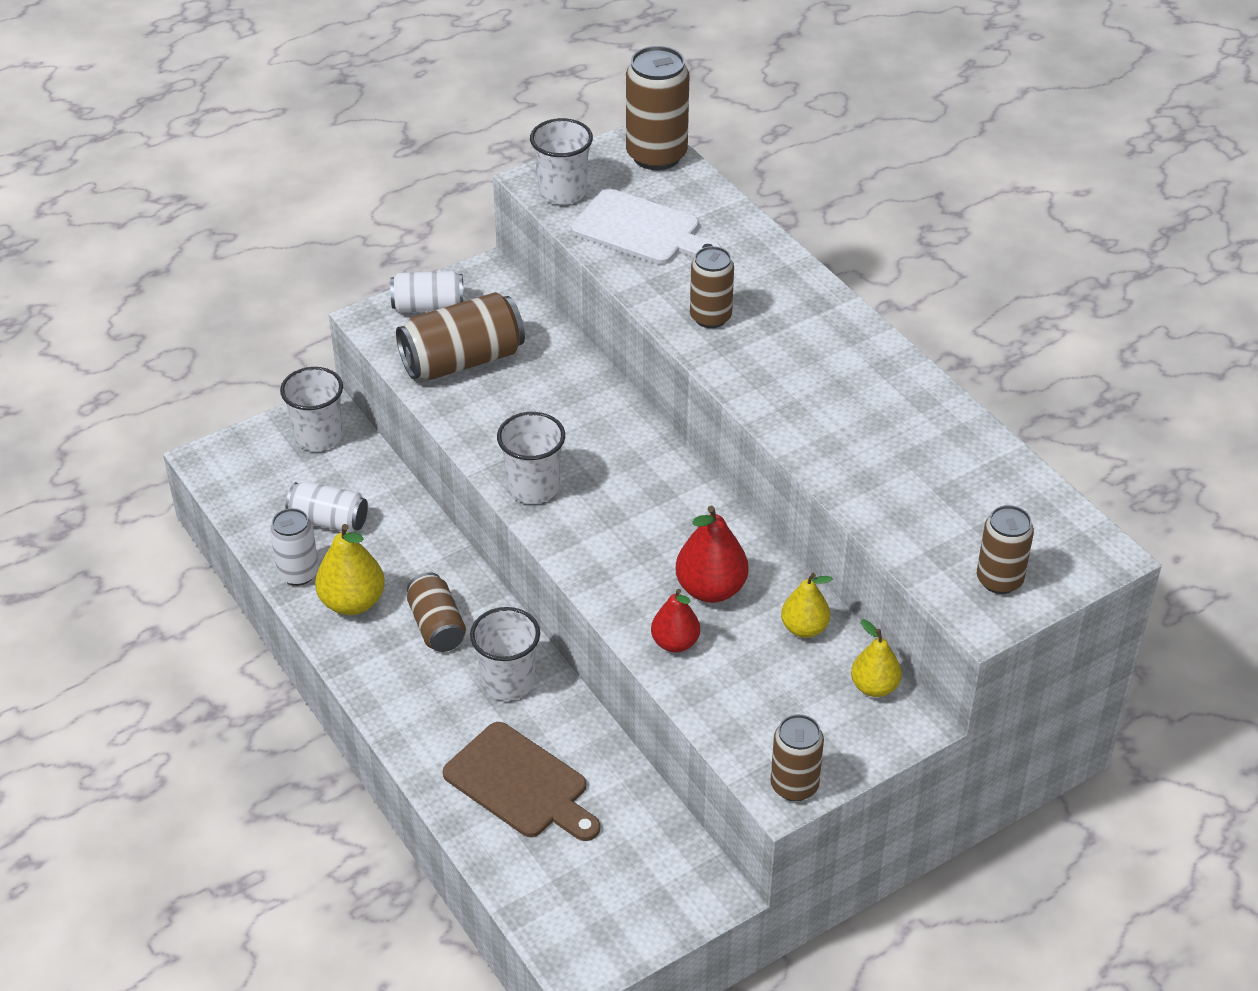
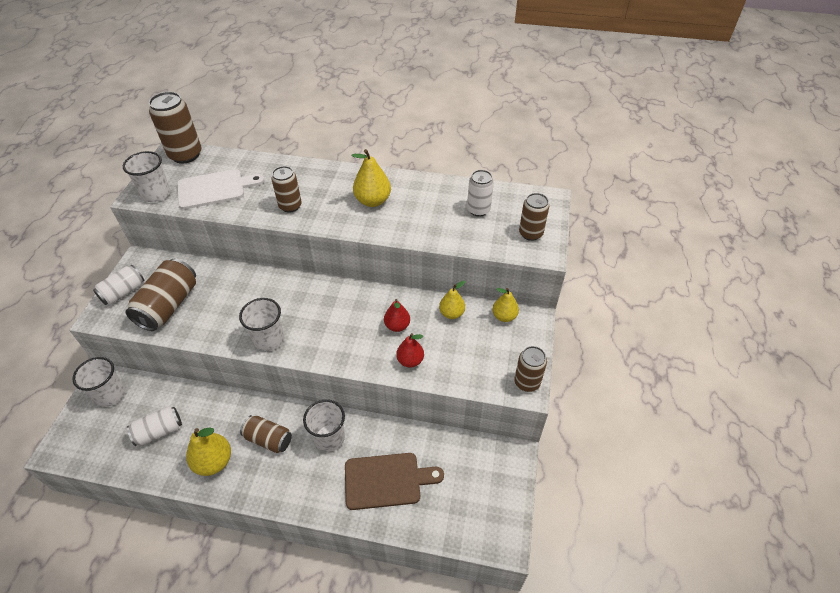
camera: 45 degrees left, 5 degrees up
white can [270,508,319,586] -> white can moved to [467,170,494,217]
red pear [675,506,748,603] -> red pear [384,299,410,332], size x0.66
none -> yellow pear [352,149,391,207]

